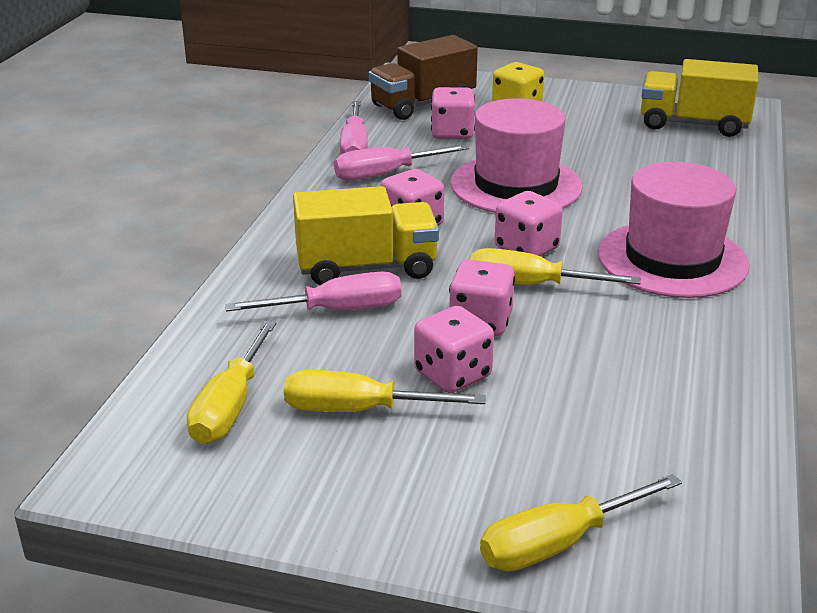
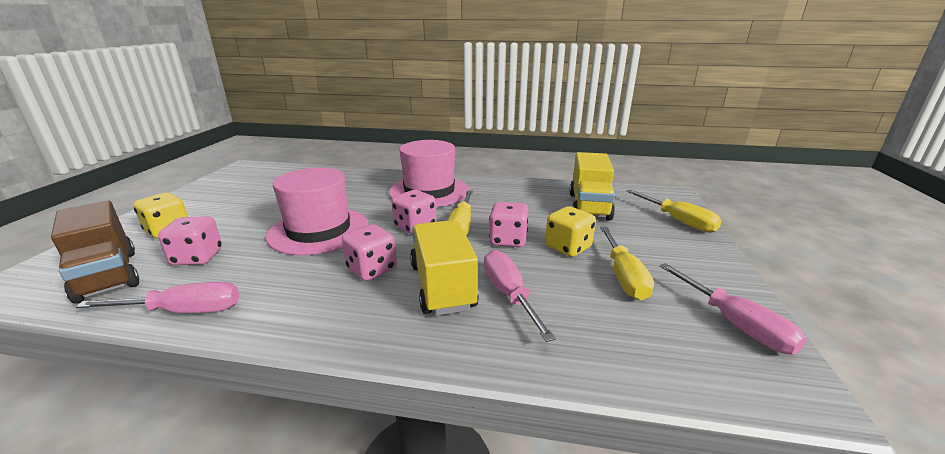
camera: 95 degrees left, 5 degrees down
yellow screwdriver [187,321,276,444] -> none
pink screwdriver [334,145,469,181] -> pink screwdriver moved to [659,263,807,355]
pink dice [414,306,494,393] -> yellow dice [545,206,596,257]
yellow truck [641,59,759,137] -> yellow truck moved to [570,152,615,221]

